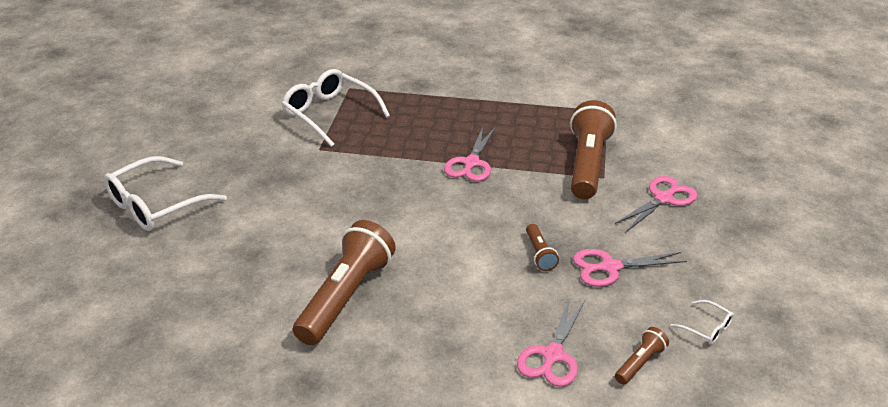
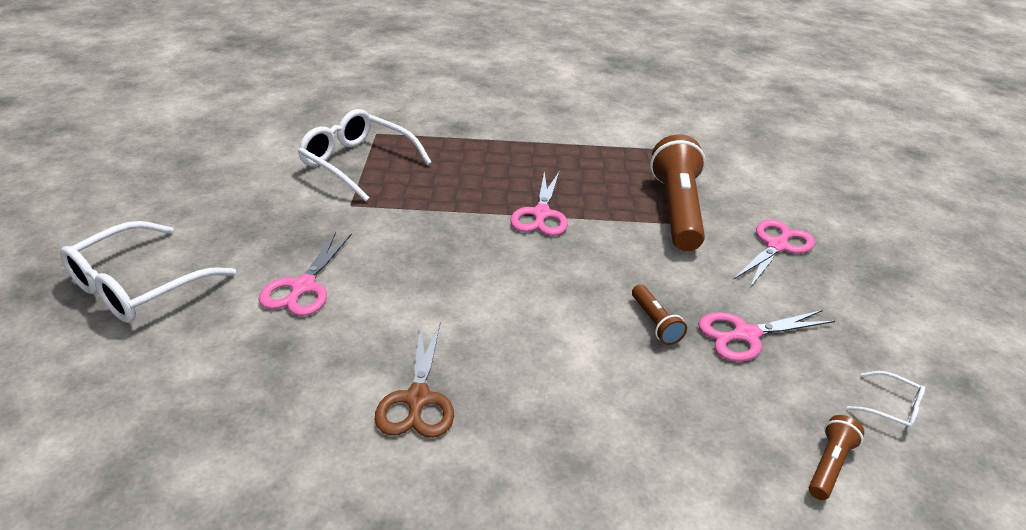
camera: 10 degrees left, 0 degrees up
brown flashlight [293,220,396,345] -> brown scissors [375,323,454,438]
pink scissors [517,297,586,387] -> pink scissors moved to [259,232,352,316]

